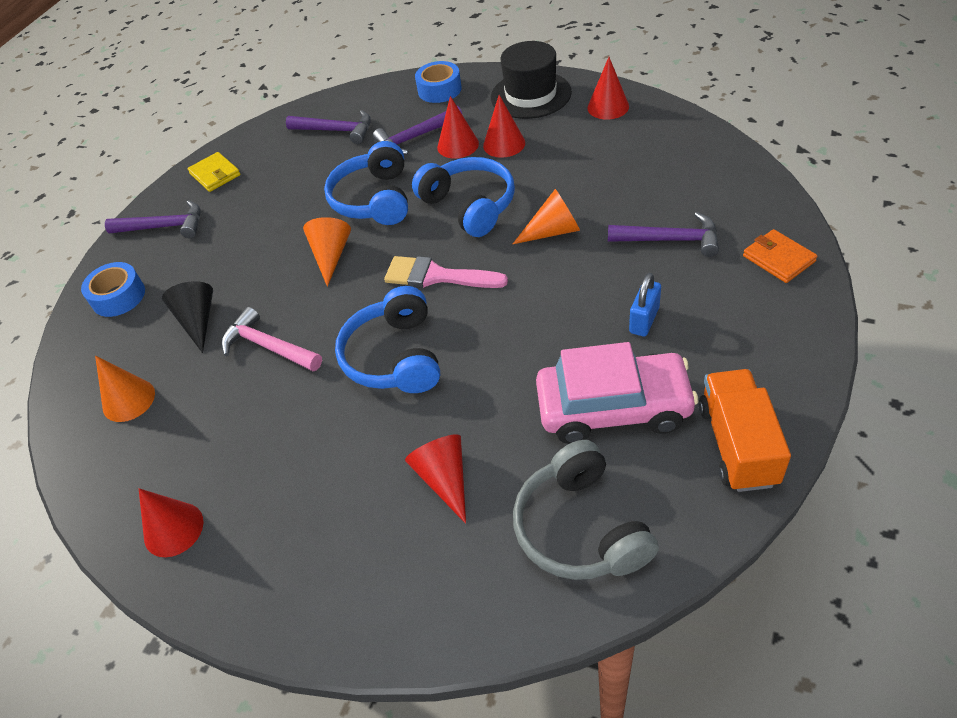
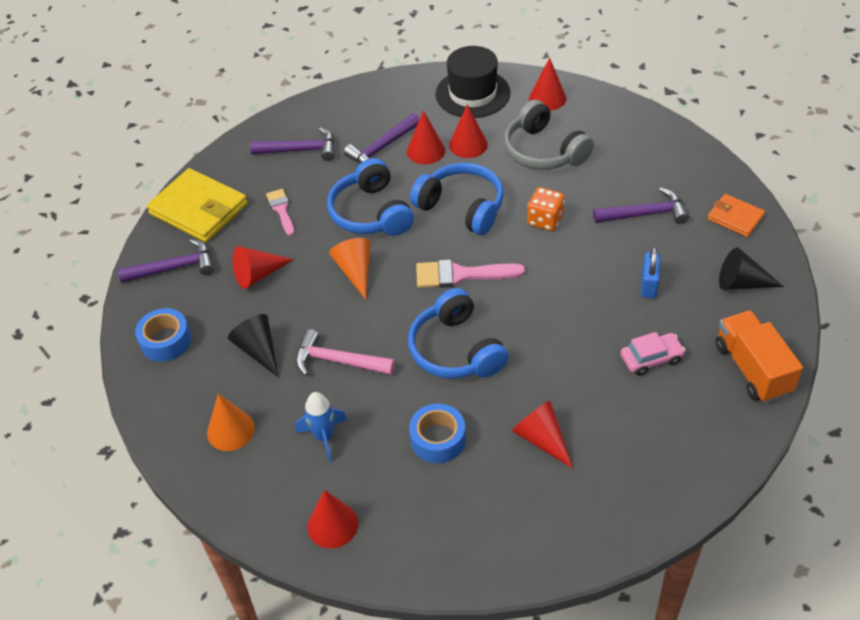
camera: 20 degrees left, 0 degrees up
yellow wallet [187,152,241,192] -> yellow wallet [147,168,248,242], size x1.81
blue tape [415,61,462,103] -> blue tape moved to [409,404,466,463]
orange cone [513,189,580,244] -> orange dice [527,187,565,231]
grey headphones [513,440,659,580] -> grey headphones moved to [504,100,594,170]
pink car [536,342,698,444] -> pink car [620,332,686,376], size x0.50
none -> red cone [233,246,294,289]
none -> pink brush [266,189,294,236]
none -> blue rocket [295,392,347,462]
none -> black cone [719,247,784,290]

